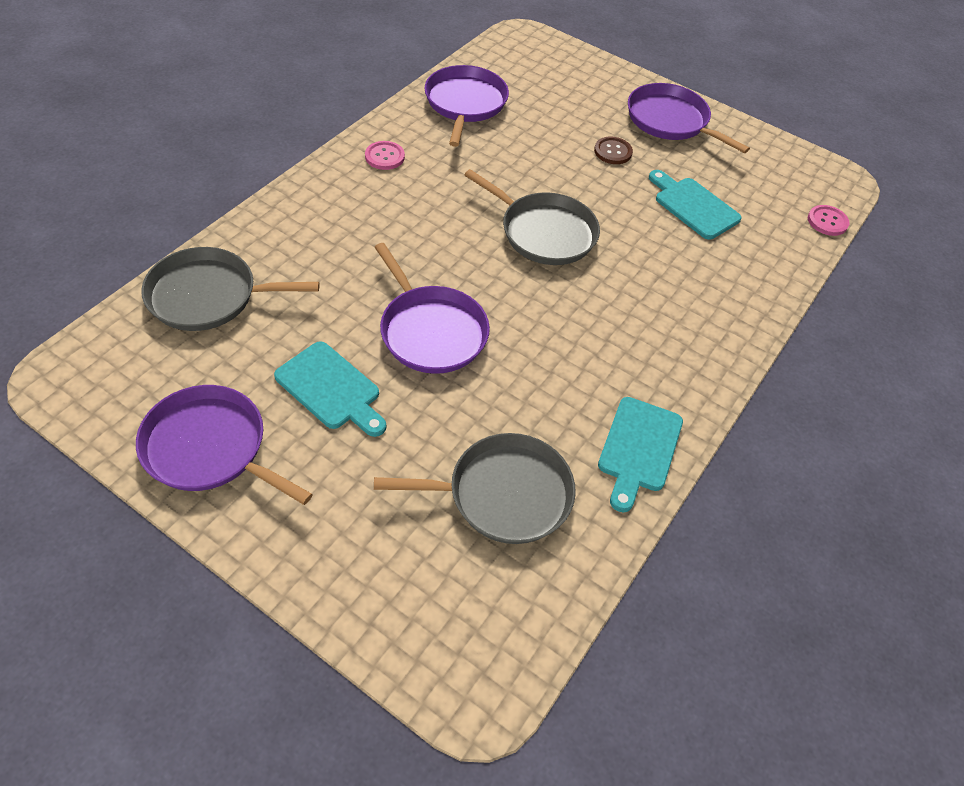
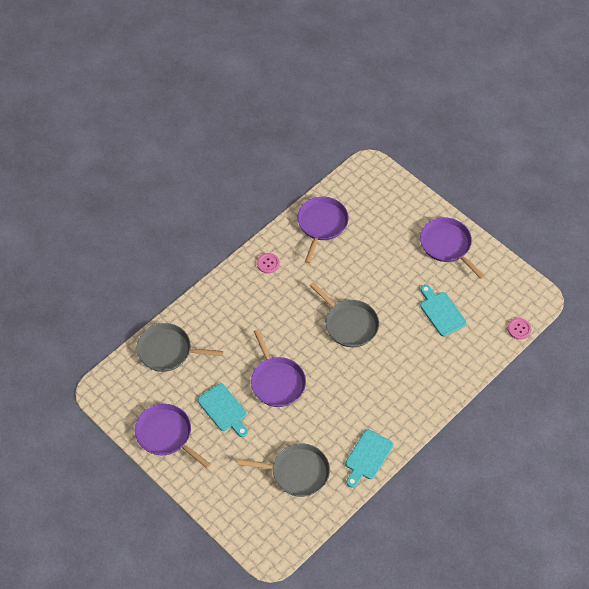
camera: 15 degrees right, 5 degrees up
brown button [594,137,633,164] -> none

